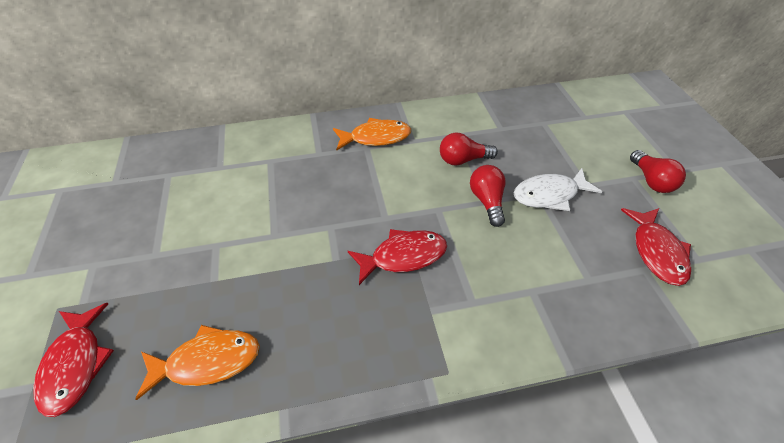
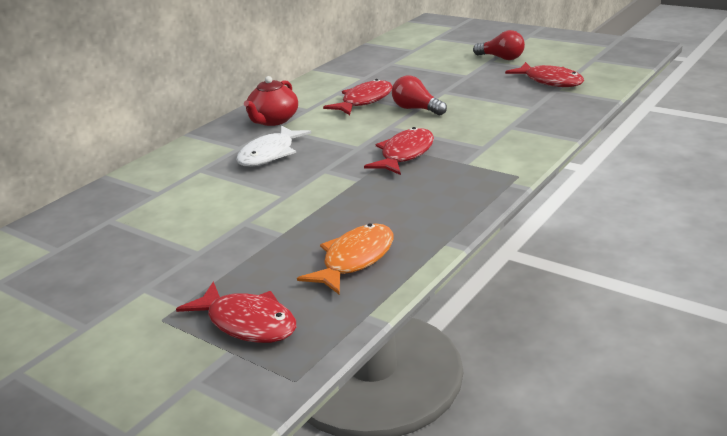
camera: 40 degrees left, 20 degrees down
orange fish [333,118,411,151] -> red teapot [244,76,298,126]
red light bulb [440,133,498,166] -> red fish [323,79,393,115]
white fish [514,168,602,211] -> white fish moved to [236,126,311,167]

